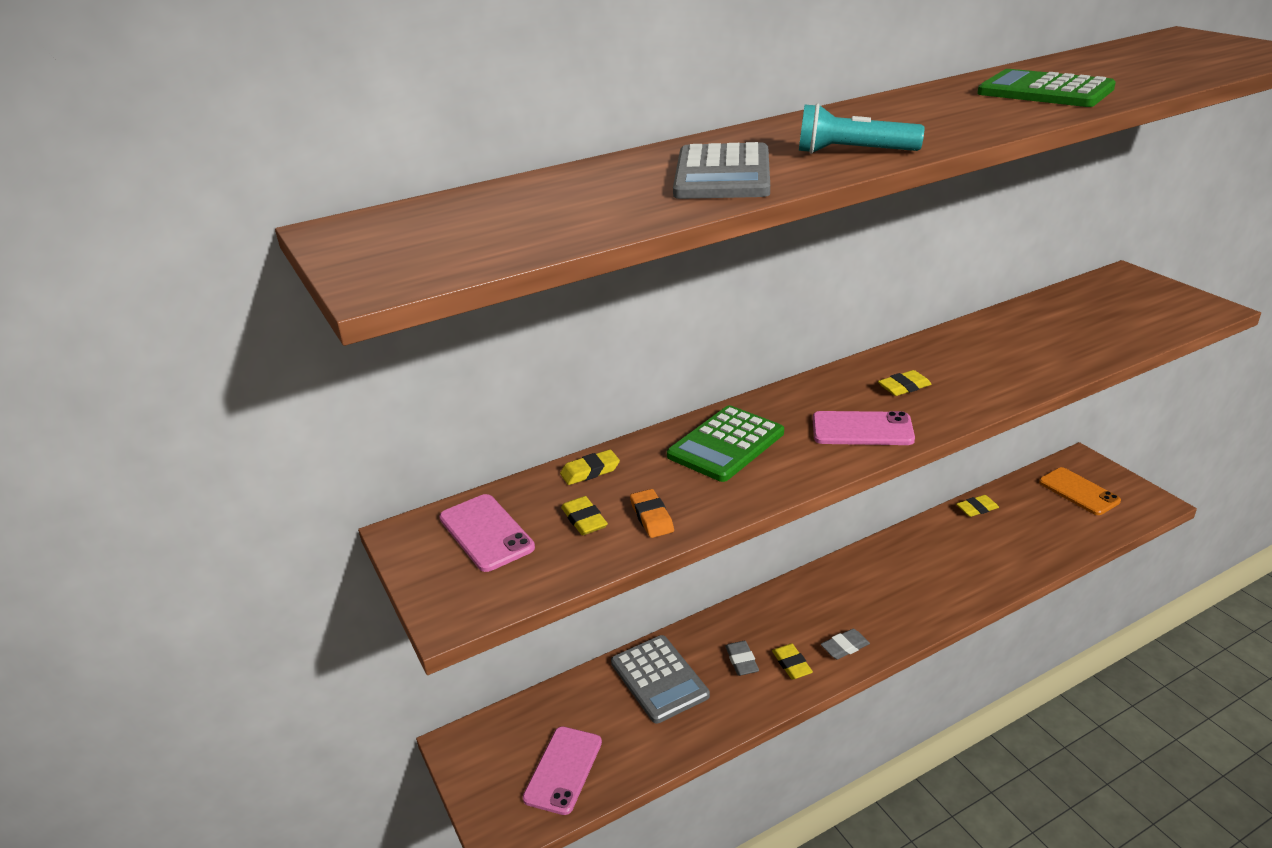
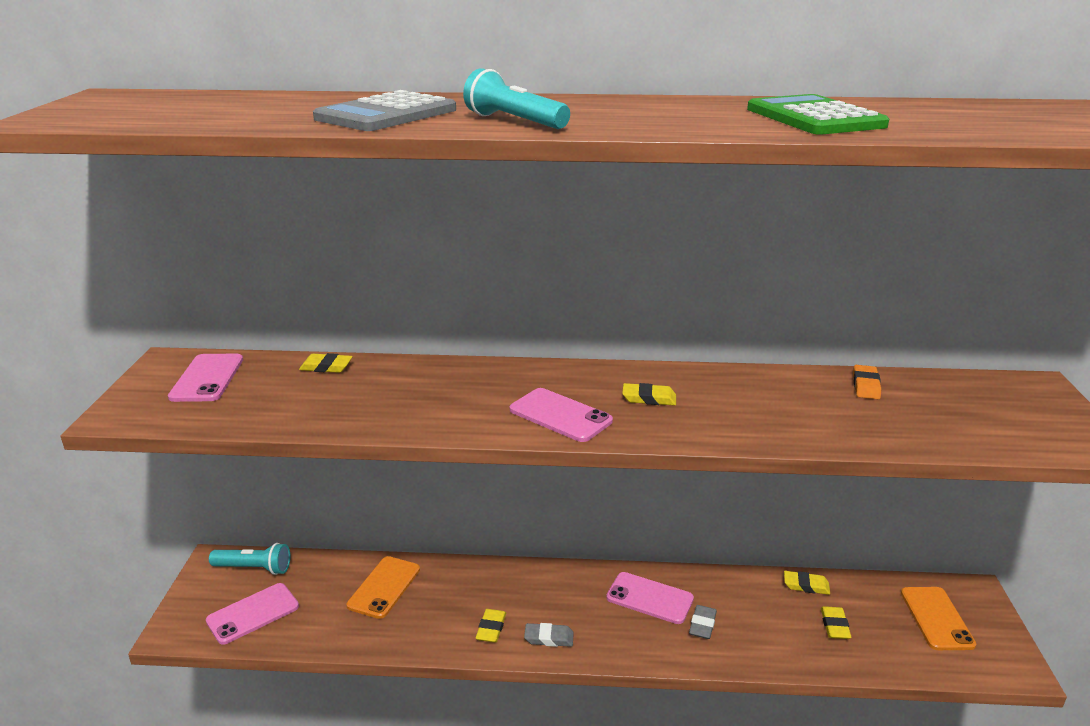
camera: 30 degrees right, 5 degrees down
yellow eraser [561,496,608,535] -> yellow eraser moved to [821,606,851,639]
grey calculator [611,635,710,724] -> orange phone [346,556,420,619]
orange eraser [630,489,674,538] -> orange eraser moved to [853,365,881,399]
green calculator [667,405,784,482] -> none
grey eraser [725,641,759,676] -> grey eraser moved to [689,605,717,639]
none -> turquoise flashlight [209,543,290,575]
none -> pink phone [606,572,694,624]

